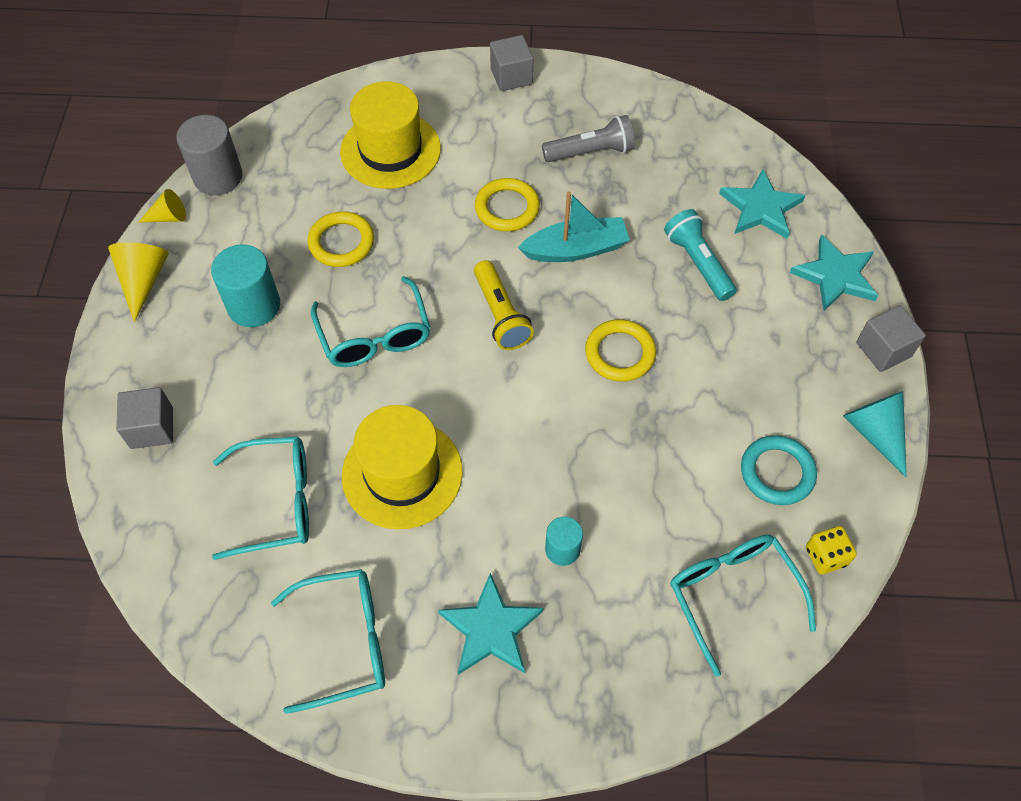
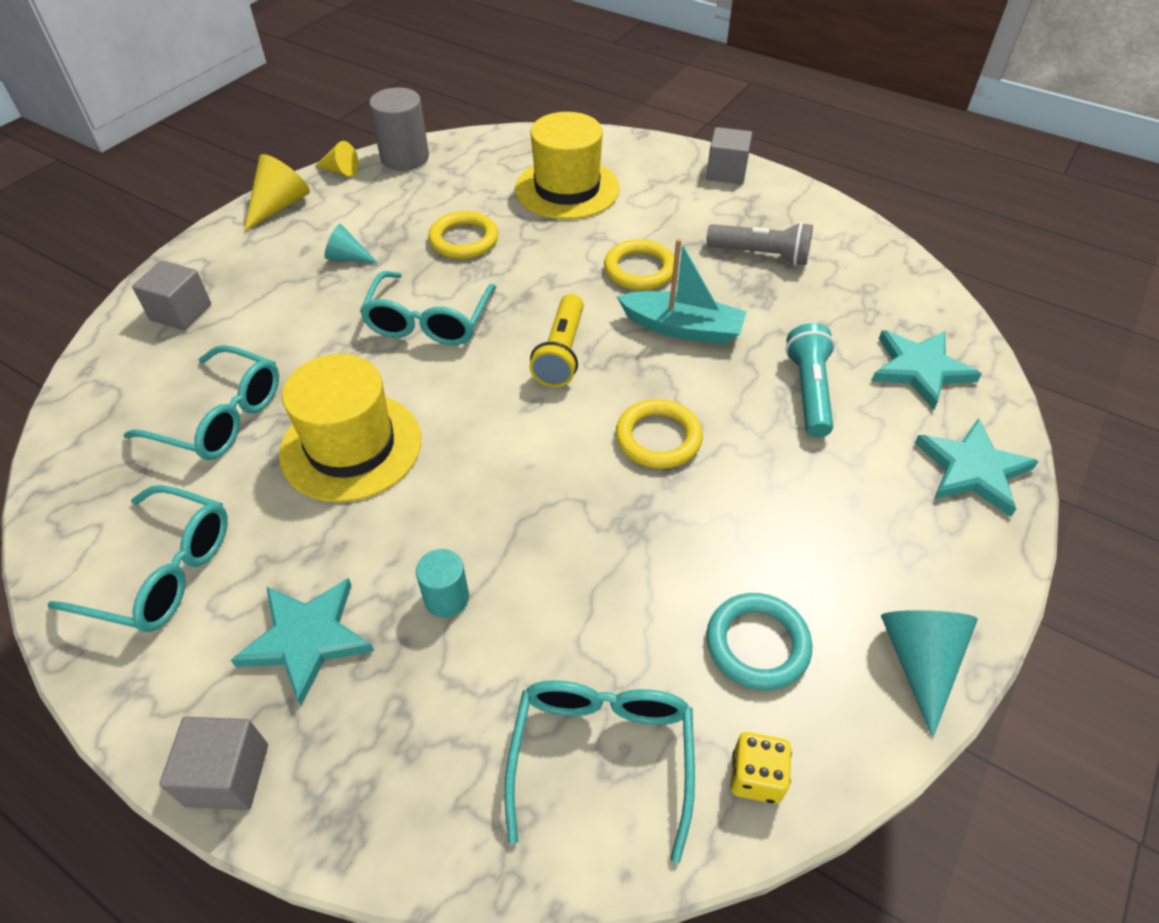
camera: 30 degrees right, 10 degrees down
turquoise cylinder [211,244,280,327] -> turquoise cone [324,224,378,263]
grey cube [856,305,926,372] -> grey cube moved to [159,717,268,810]

